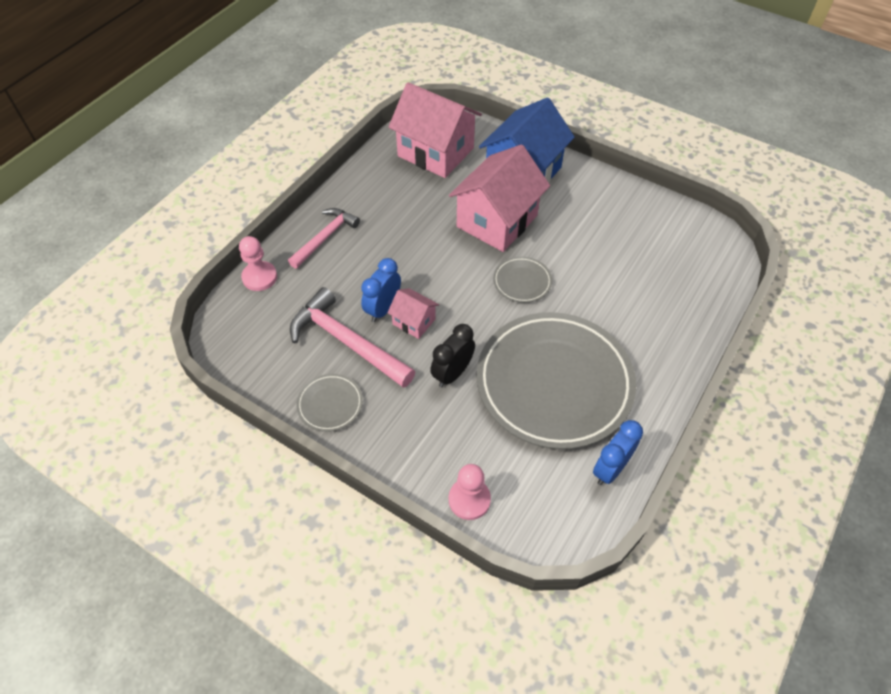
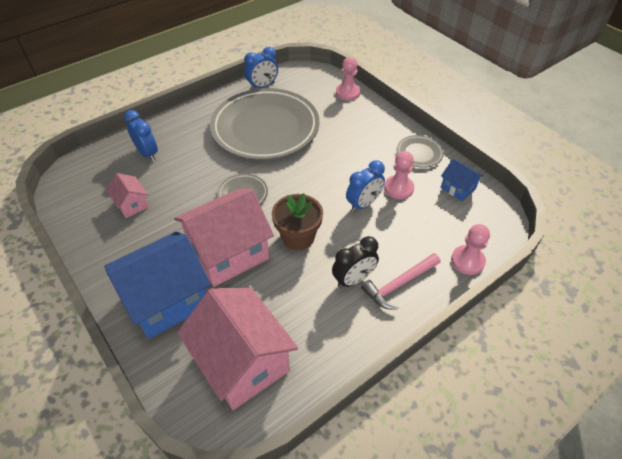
camera: 160 degrees left, 5 degrees down
pink hammer [290,287,415,388] -> pink pawn [384,151,414,199]
pink house [387,288,439,339] -> pink house moved to [106,173,149,218]
black clock [430,324,475,387] -> black clock moved to [332,236,379,288]
none -> blue clock [124,110,158,161]
none -> brown flower pot [272,193,323,250]
none -> blue house [441,158,483,201]

